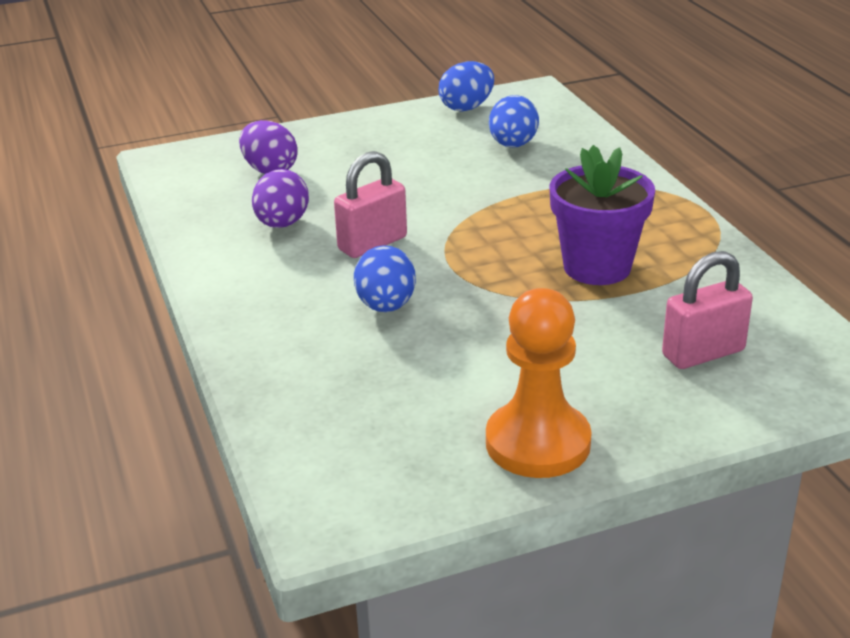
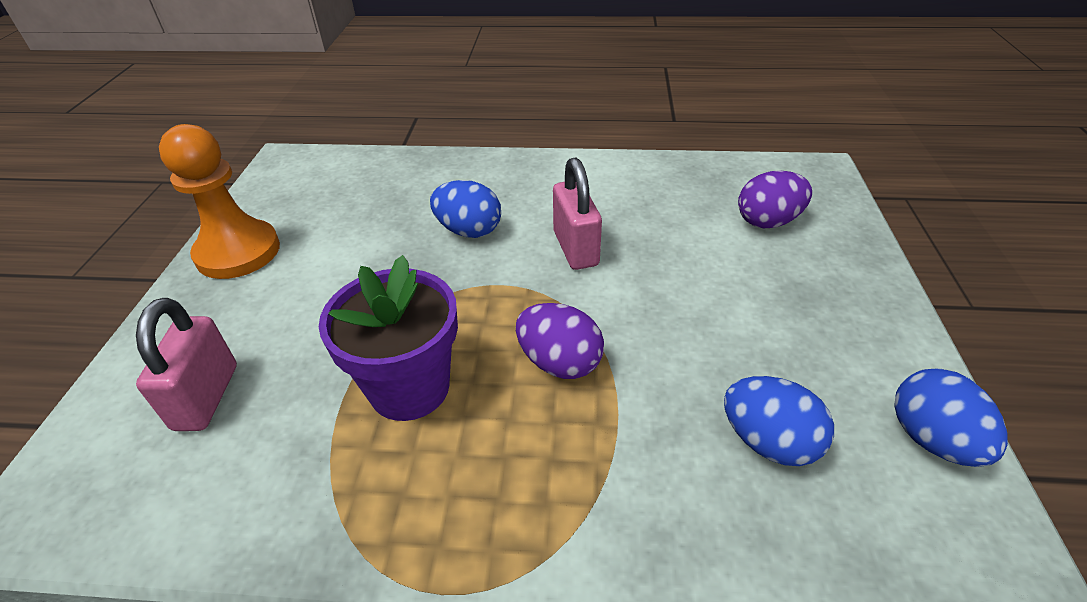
camera: 115 degrees right, 10 degrees up
purple egg [252,169,309,228] -> purple egg moved to [516,303,604,379]

